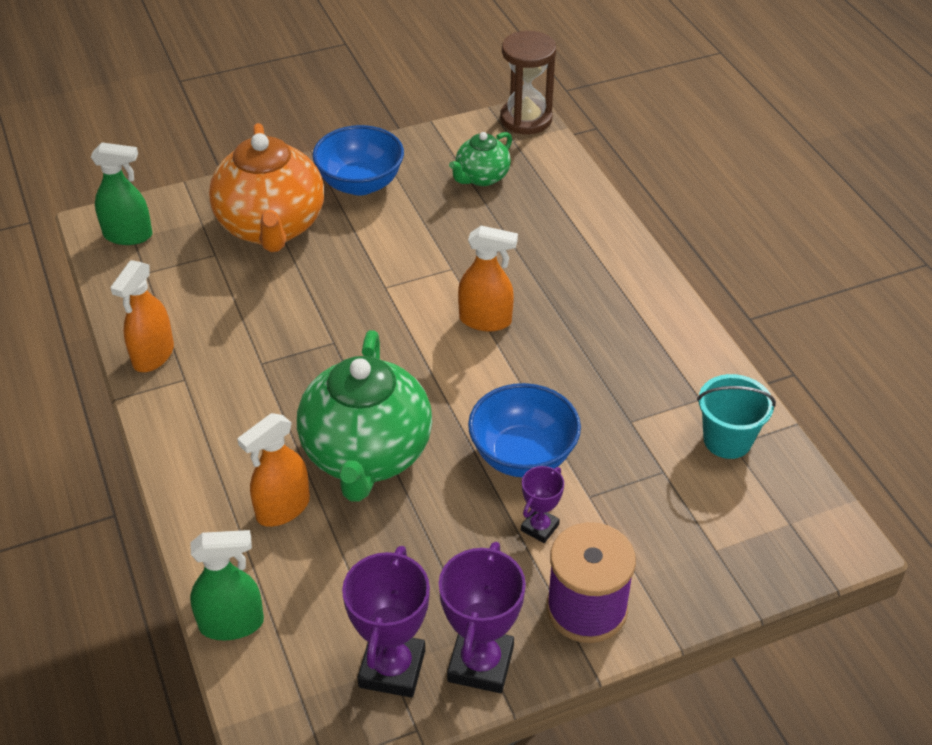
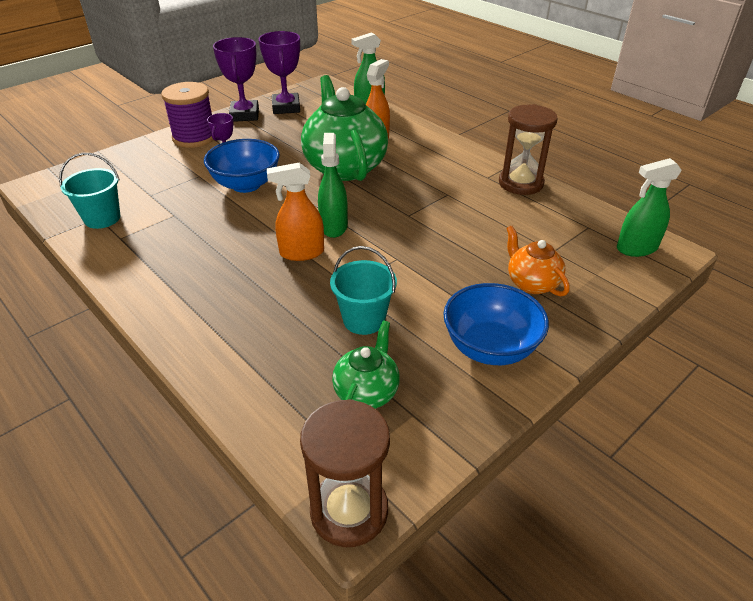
camera: 160 degrees right, 5 degrees down
orange spray bottle [110,260,174,372] -> brown hourglass [499,104,558,195]
orange teapot [209,123,324,252] -> orange teapot [506,226,570,296], size x0.51
none -> green spray bottle [318,133,348,238]
none -> turquoise bucket [330,246,397,335]

